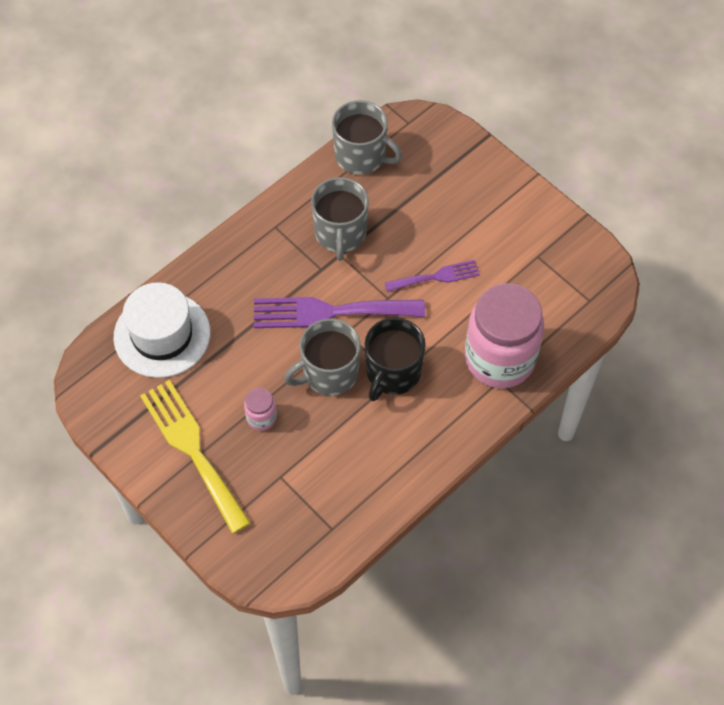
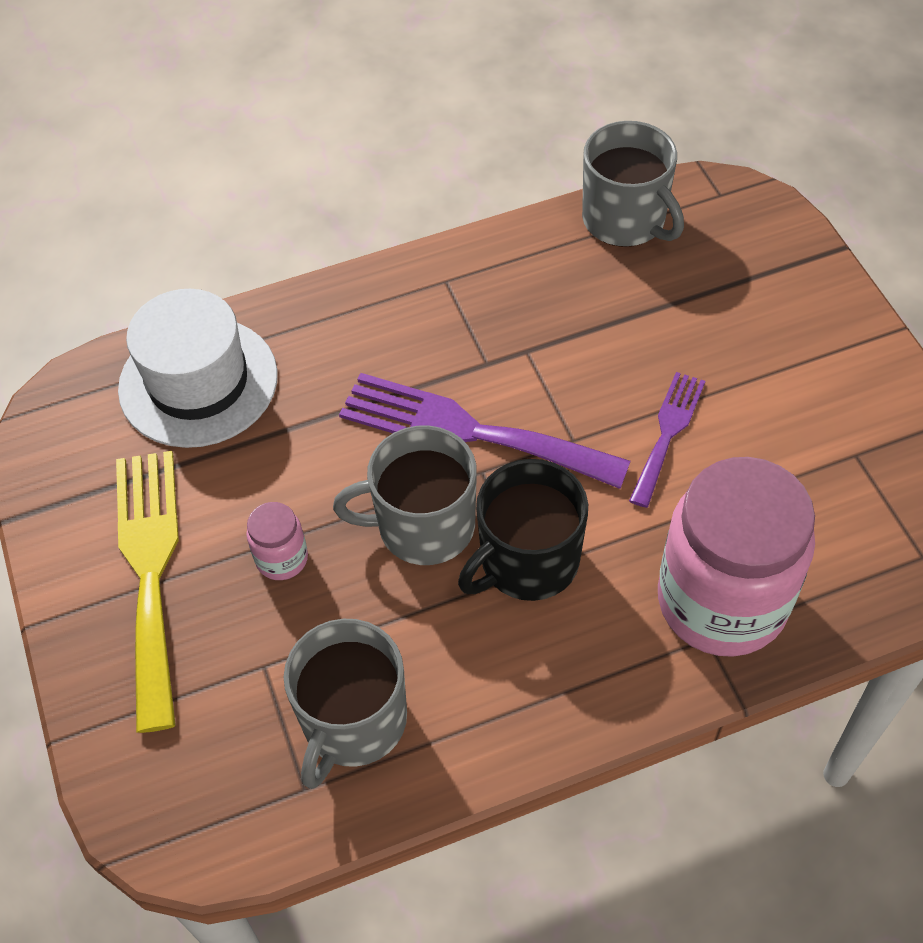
camera: 25 degrees right, 5 degrees down
grey mug [311,177,369,261] -> grey mug moved to [284,619,407,789]
purple fork [385,260,480,292] -> purple fork turned 75 degrees counterclockwise [629,372,705,508]

